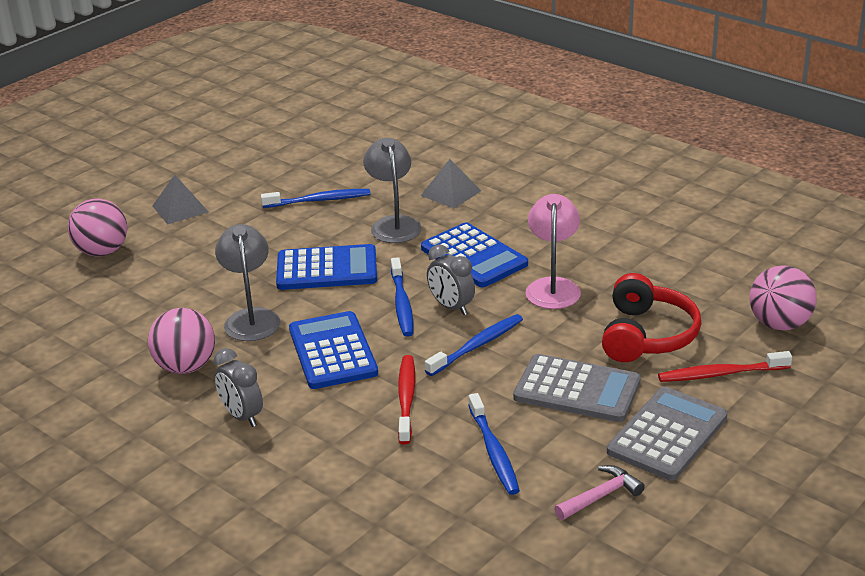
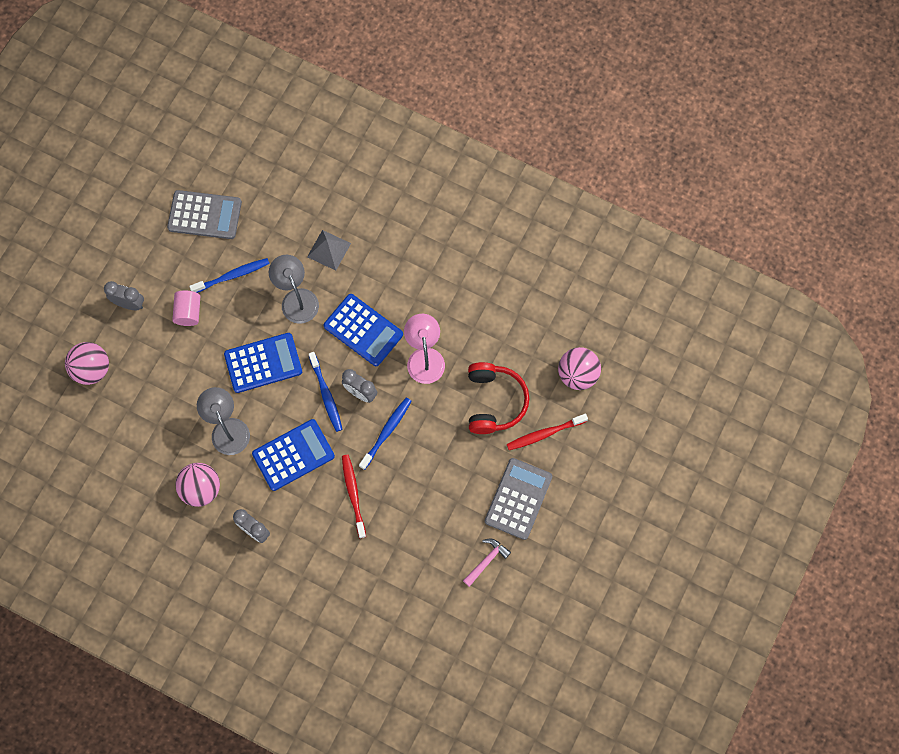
camera: 15 degrees left, 40 degrees up
grey pyramid [152,175,208,225] -> grey clock [104,281,144,310]
blue calculator [289,311,378,389] -> blue calculator turned 90 degrees clockwise [252,419,335,491]
blue toothbrush [468,393,520,495] -> none
grey calculator [513,354,641,422] -> grey calculator moved to [167,190,242,239]
none -> pink cylinder [172,290,200,326]

